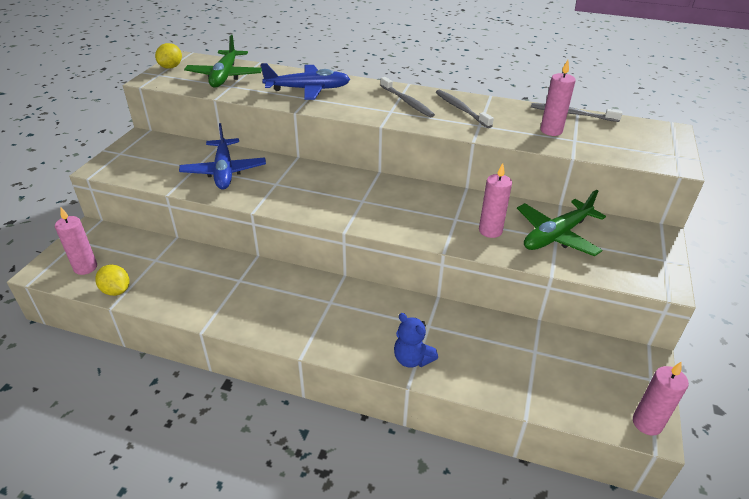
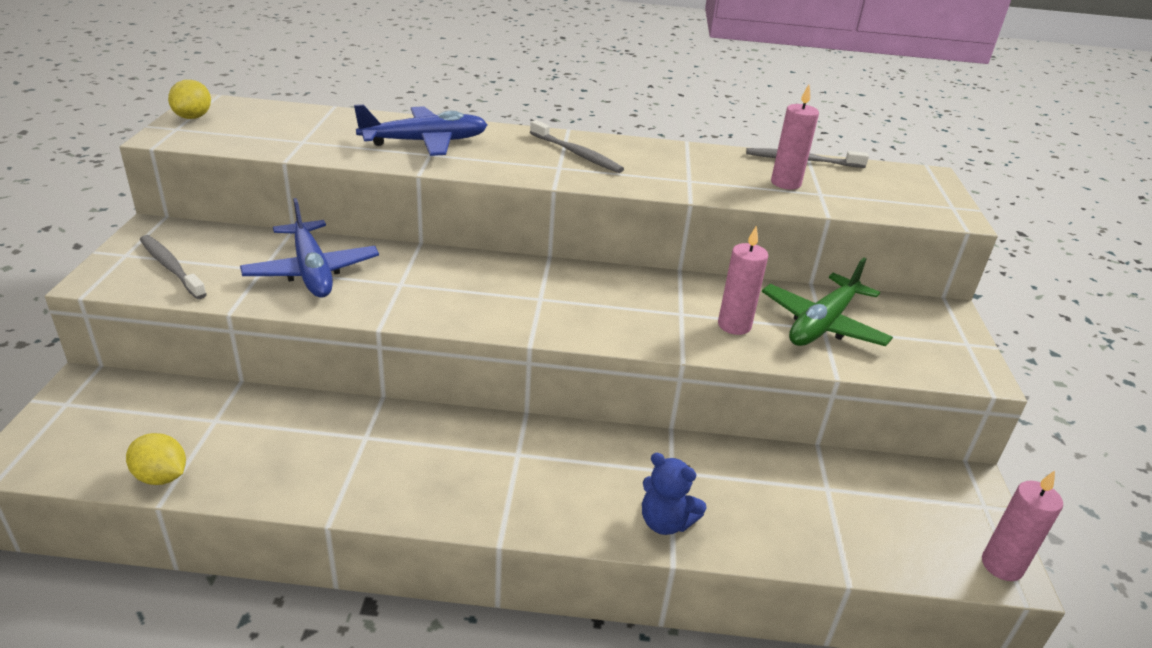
camera: 15 degrees left, 5 degrees down
pink candle [55,208,97,275] -> none
green plane [184,35,262,88] -> none
grey toothbrush [436,90,494,128] -> grey toothbrush moved to [140,235,207,299]

